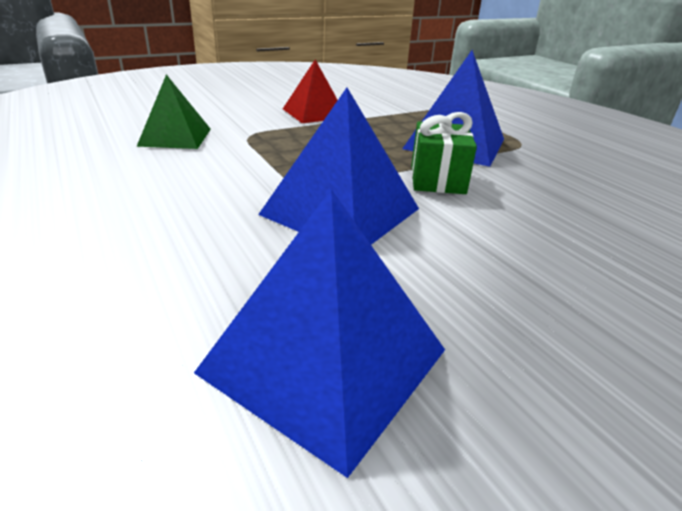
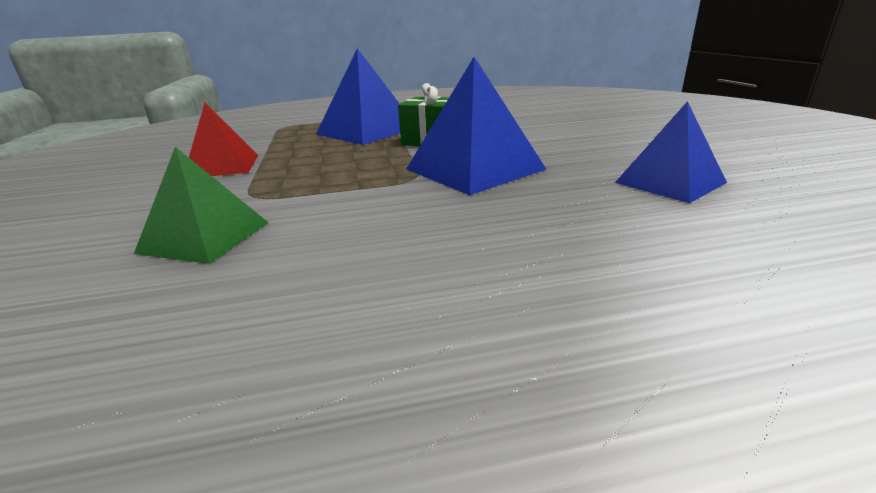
camera: 70 degrees left, 5 degrees down
blue pyramid [194,189,445,478] -> blue pyramid [615,101,727,203], size x0.66

